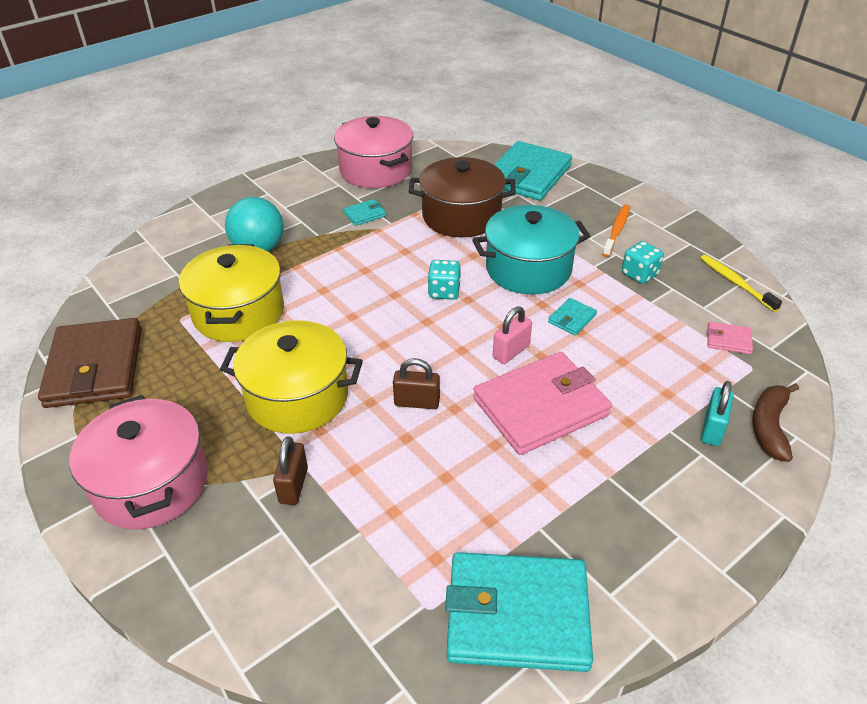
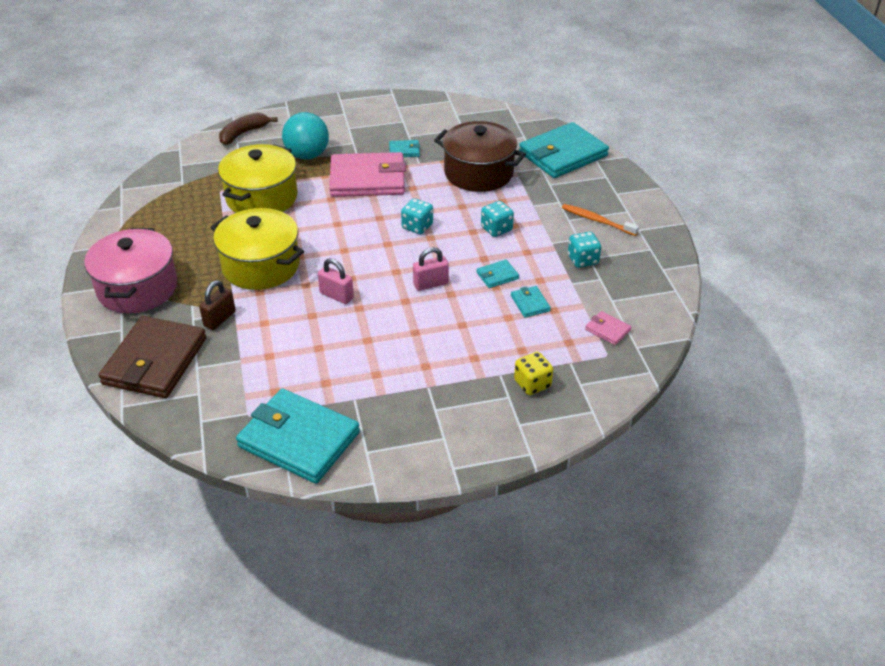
camera: 25 degrees right, 0 degrees up
brown wallet [38,318,141,408] -> brown wallet moved to [98,316,206,398]
pink pot [334,116,414,188] -> none
brown padlock [393,358,440,409] -> pink padlock [318,258,354,304]
turquoise pot [472,205,591,294] -> turquoise dice [481,201,514,237]
pink wallet [473,352,612,455] -> pink wallet moved to [329,152,406,197]
orange toothbrush [603,204,630,257] -> orange toothbrush turned 105 degrees counterclockwise [562,204,639,236]
yellow toothbrush [700,255,782,312] -> none
turquoise padlock [701,381,734,446] -> yellow dice [514,352,553,395]
brown banana [752,383,799,462] -> brown banana moved to [219,113,278,145]
none -> turquoise wallet [511,286,551,318]

